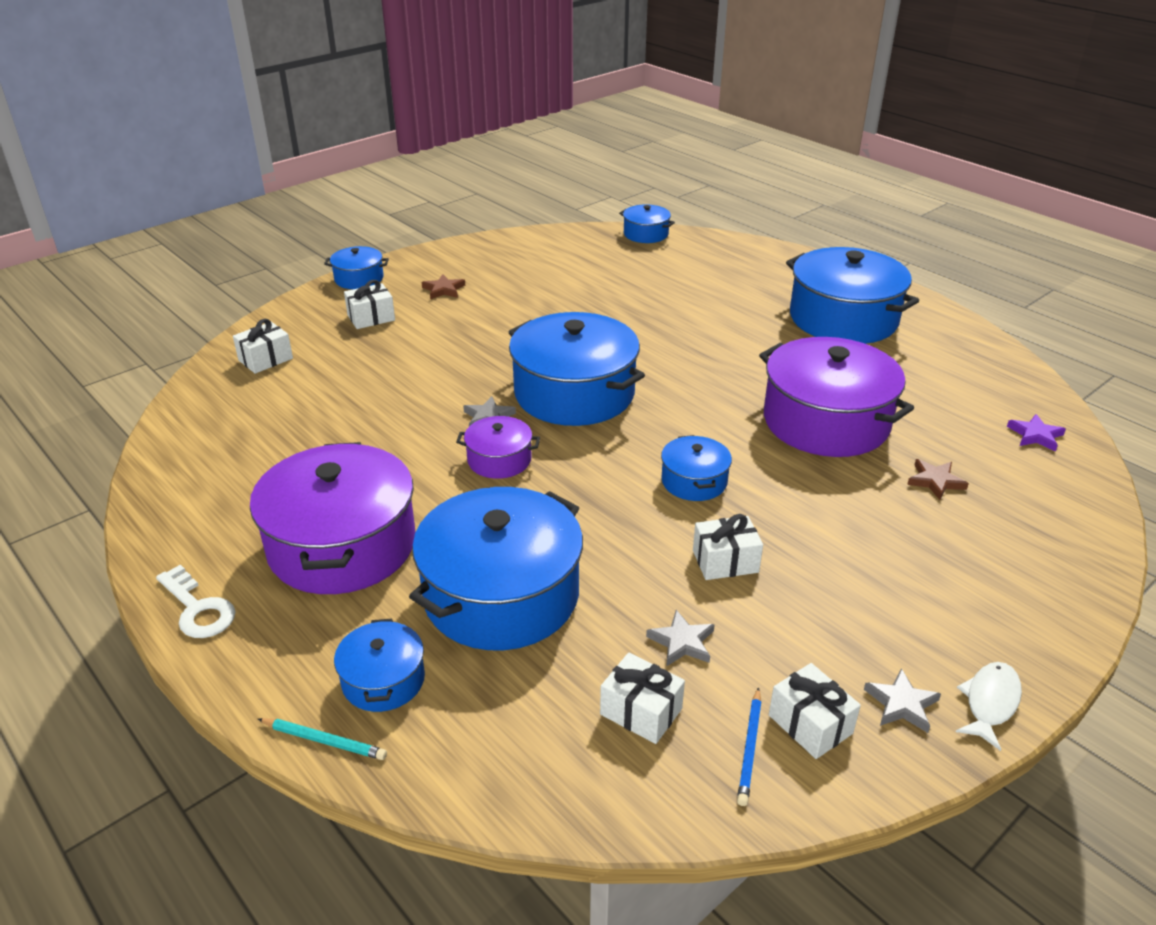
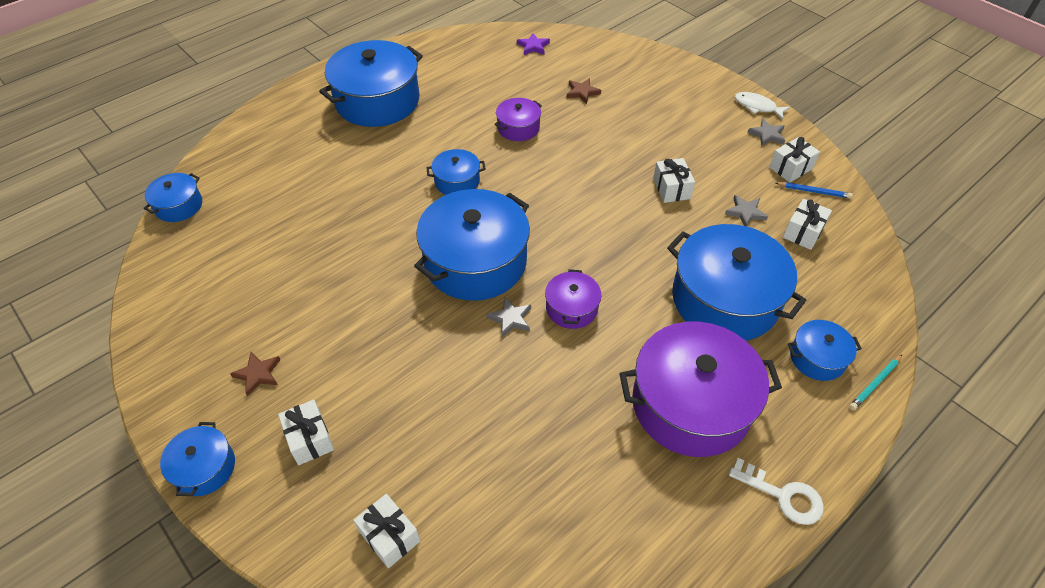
camera: 90 degrees left, 15 degrees up
white key [156,565,236,638] -> white key turned 75 degrees clockwise [729,458,824,525]
turquoise pencil [258,718,387,760] -> turquoise pencil turned 150 degrees counterclockwise [849,355,902,410]
blue pot [661,435,732,501] -> blue pot moved to [426,149,486,195]
purple pot [759,337,914,457] -> purple pot [495,98,542,141], size x0.49

